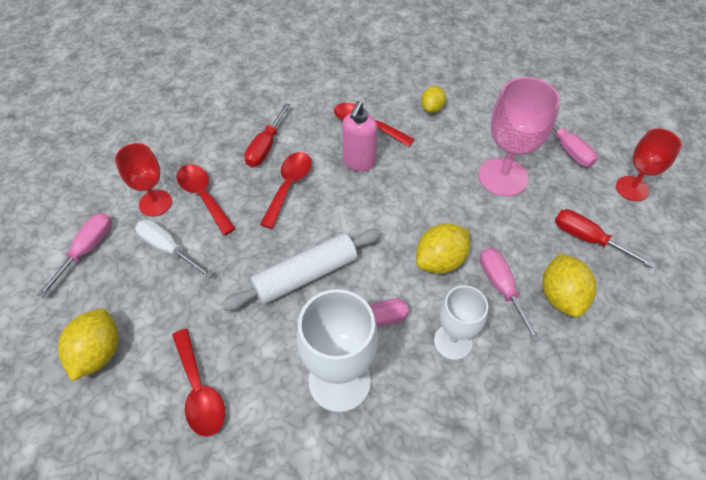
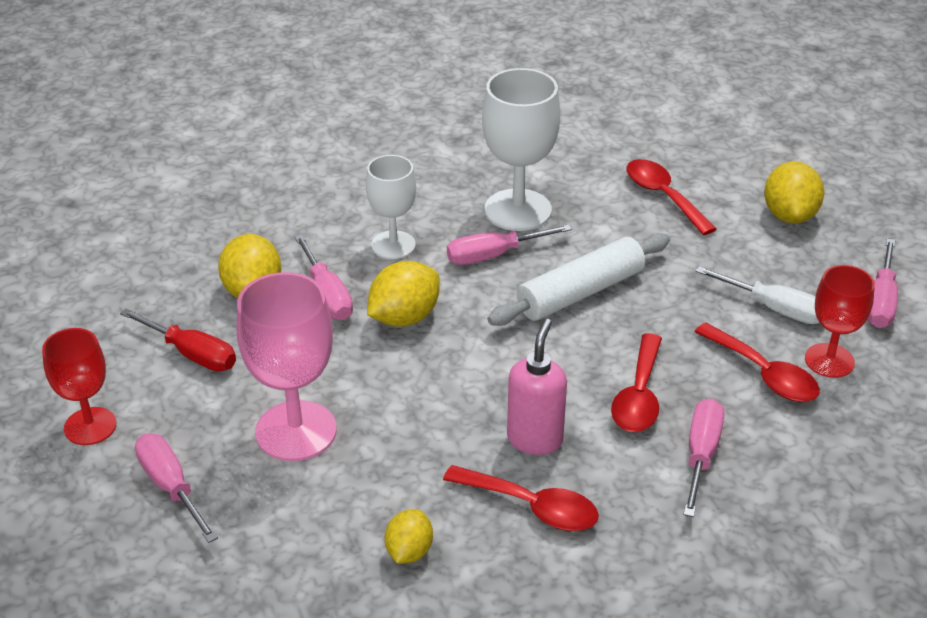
camera: 175 degrees right, 15 degrees down
red screwdriver [244,103,290,167] -> pink screwdriver [683,398,724,517]

